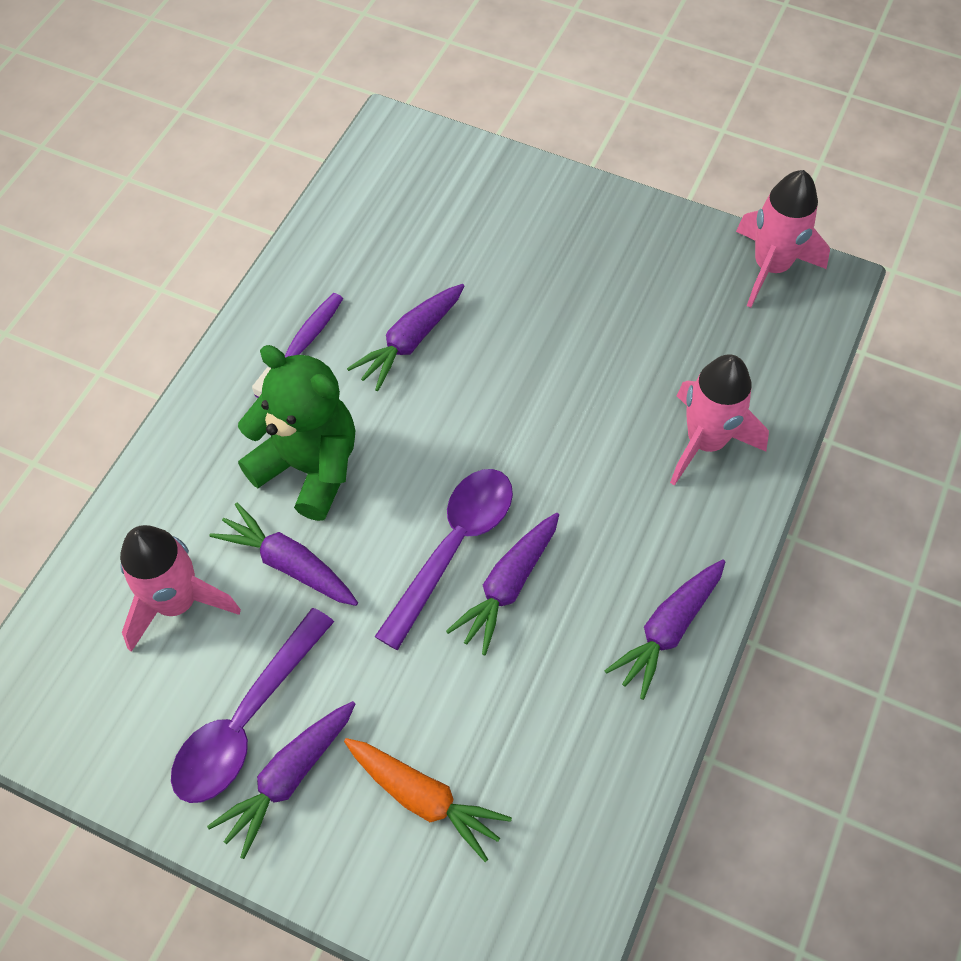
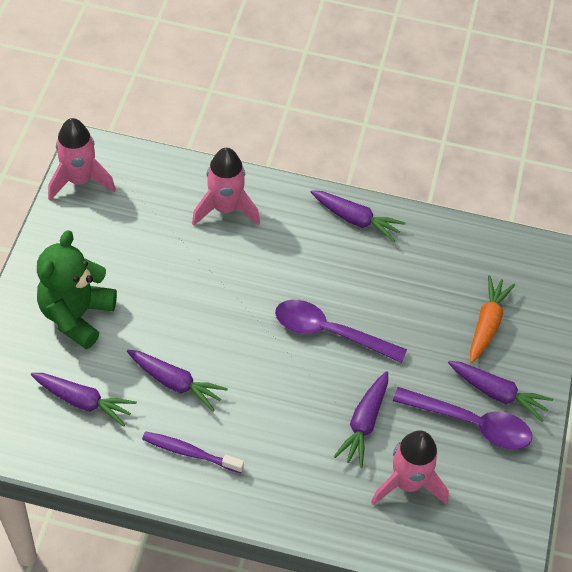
camera: 105 degrees left, 5 degrees down
green teddy bear [238,345,355,521] -> green teddy bear moved to [37,230,117,349]
purple carrot [446,513,559,655] -> purple carrot moved to [31,373,137,427]

